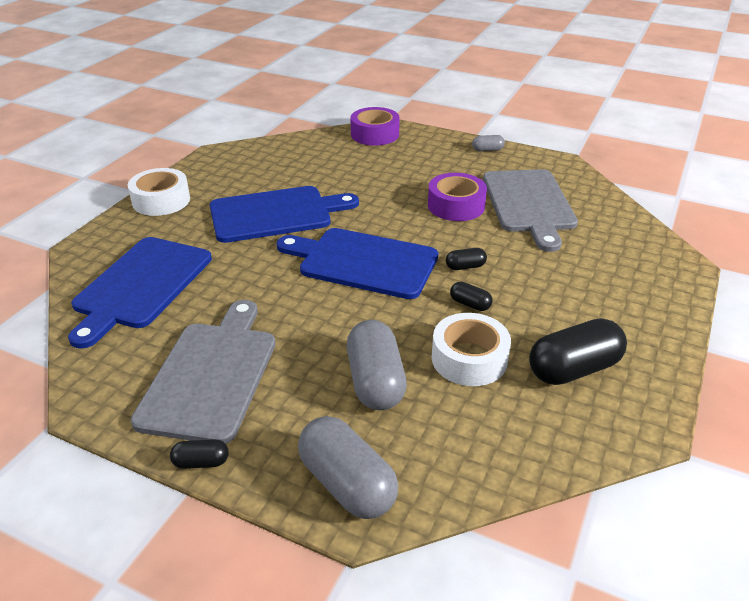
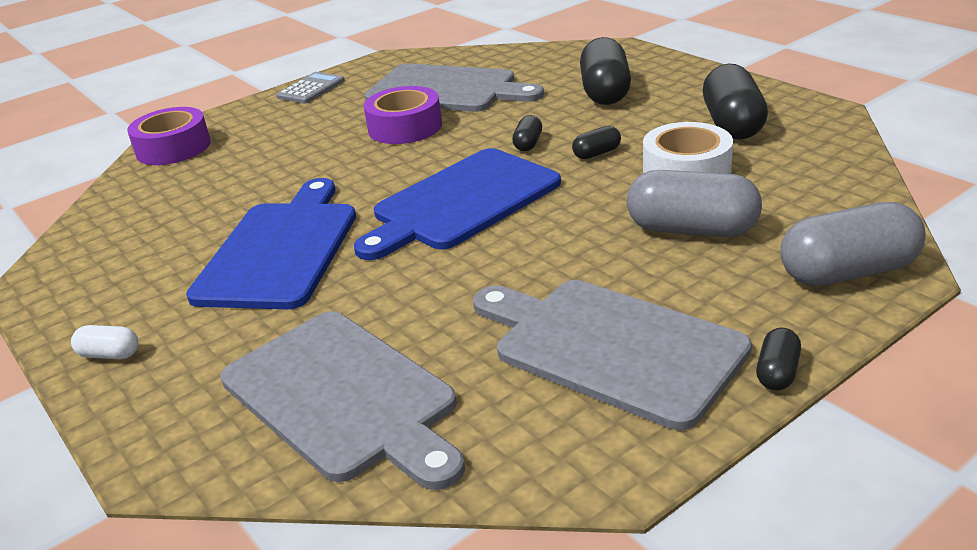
camera: 60 degrees left, 5 degrees down
blue cutting board [68,237,212,349] -> grey cutting board [220,311,465,490]
white tape [128,168,190,216] -> white capsule [71,325,139,359]
grey capsule [472,135,505,151] -> grey calculator [276,72,345,104]
none -> black capsule [580,37,631,105]

